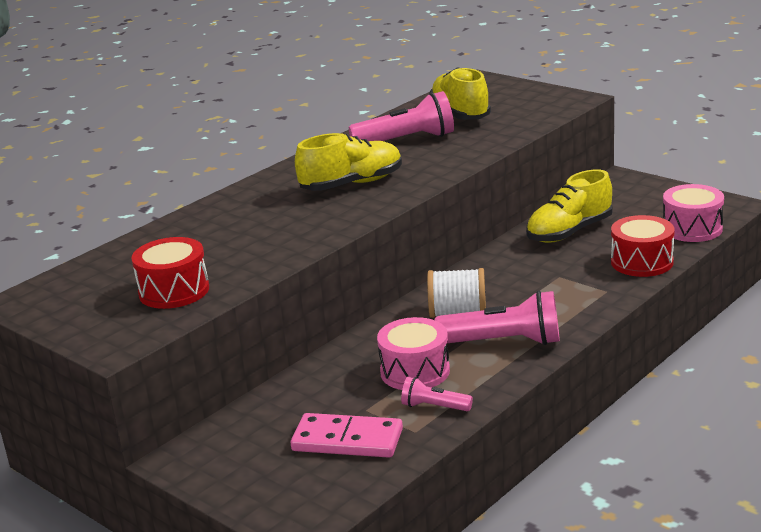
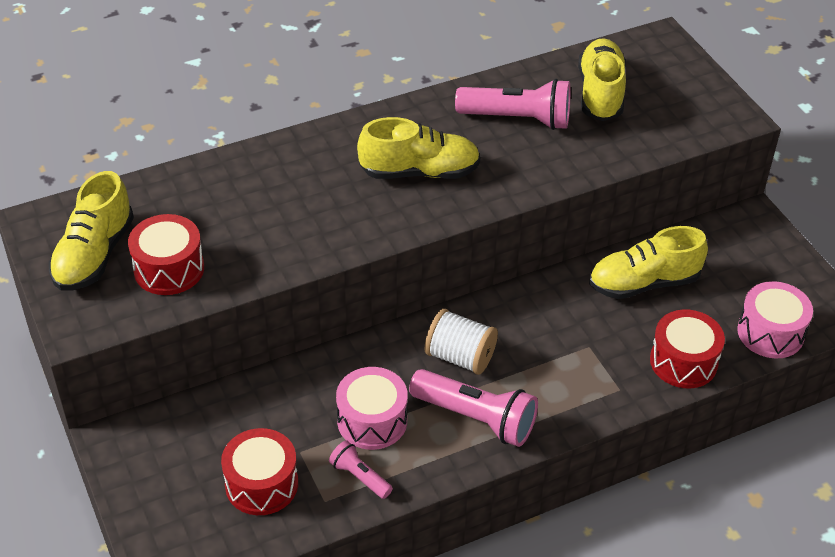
camera: 20 degrees right, 20 degrees up
pink domino [291,413,403,458] -> red drum [221,428,298,515]
none -> yellow shoe [49,171,134,291]

